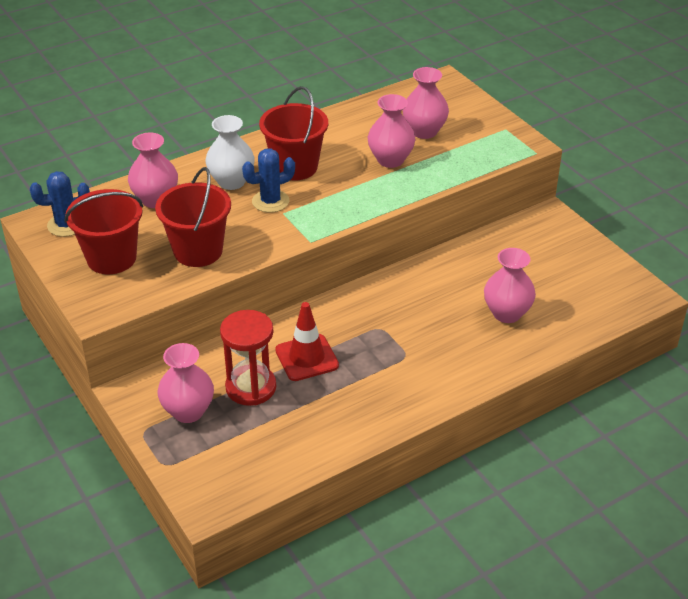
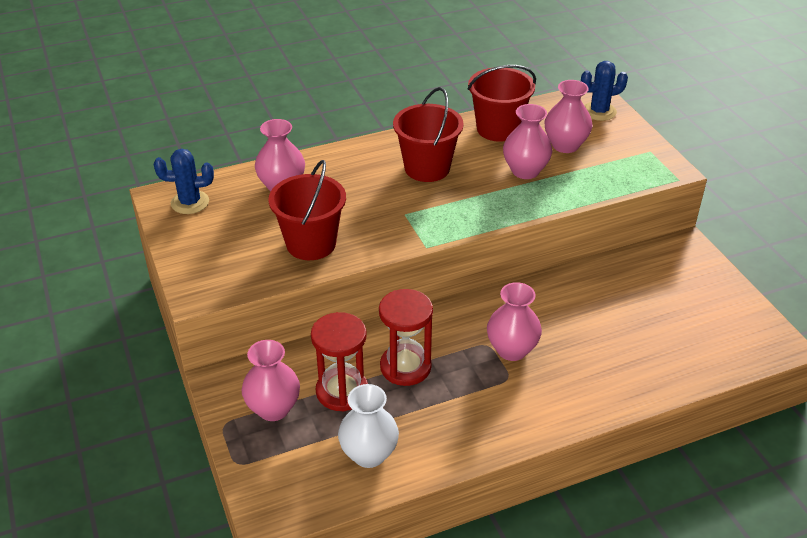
camera: 10 degrees right, 0 degrees up
red bucket [64,189,143,274] -> red bucket moved to [467,65,536,142]
white vase [206,115,255,190] -> white vase moved to [338,384,399,468]
blue cactus [242,149,295,213] -> blue cactus moved to [581,61,628,121]
red traffic cone [275,302,339,381] -> red hourglass [379,289,433,386]
pink vase [484,248,536,323] -> pink vase moved to [487,282,542,361]

